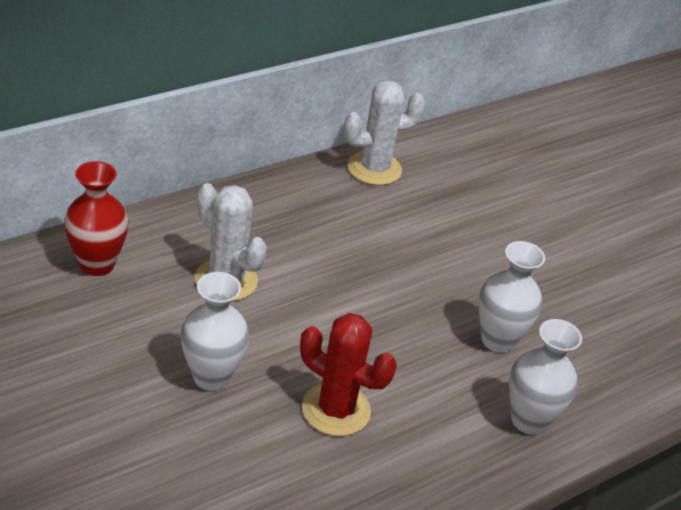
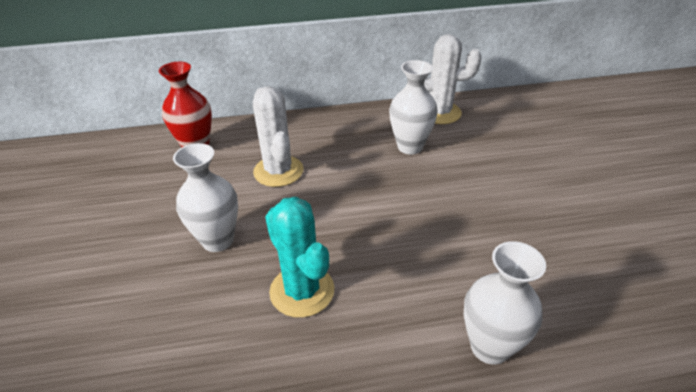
camera: 30 degrees right, 0 degrees up
red cactus [300,313,397,436] -> turquoise cactus [265,196,334,318]
white vase [478,241,545,353] -> white vase moved to [389,60,438,155]

